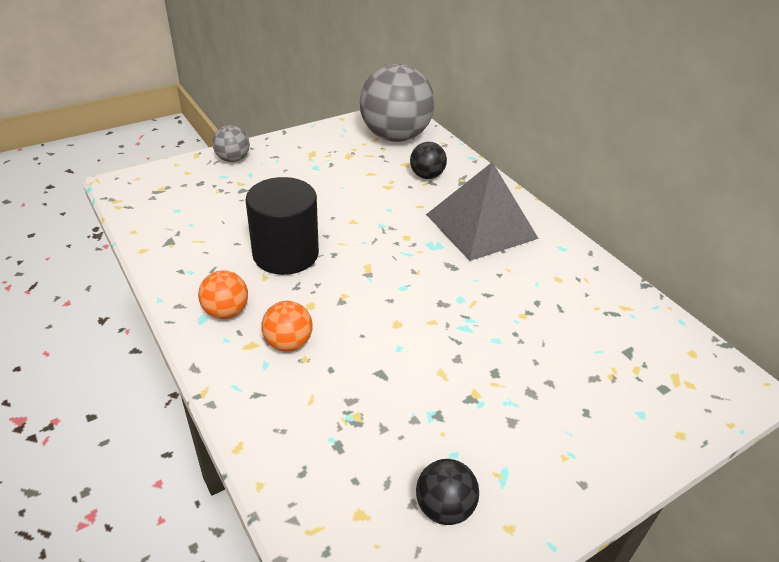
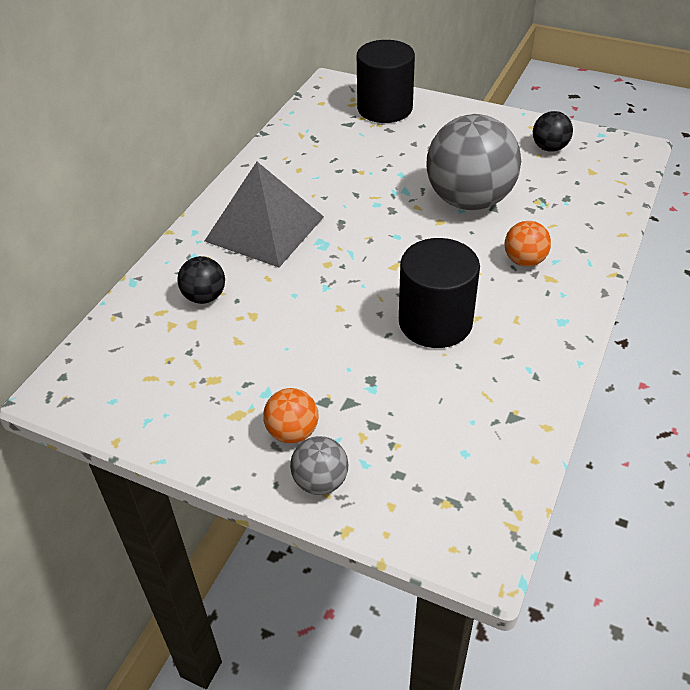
camera: 120 degrees left, 5 degrees up
orange ball [198,270,248,319] -> orange ball moved to [263,388,319,443]
grey ball [360,64,435,142] -> grey ball moved to [426,114,521,210]
none -> black cylinder [357,40,415,123]

